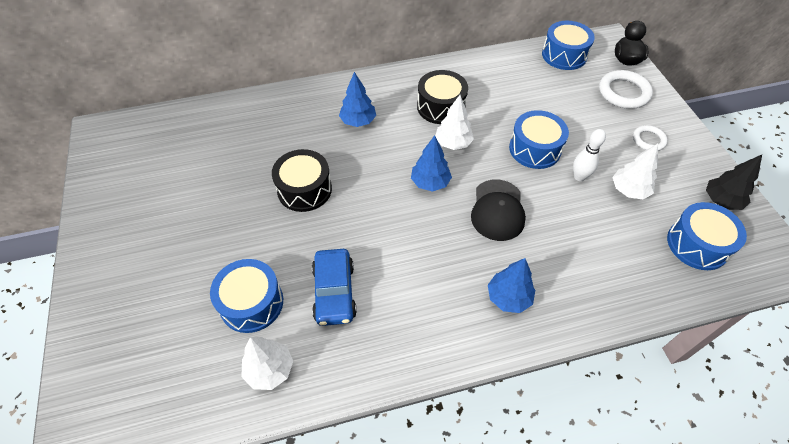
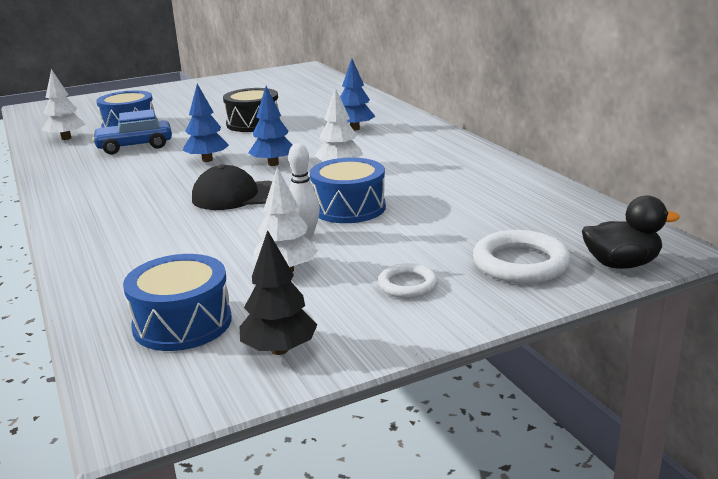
camera: 80 degrees right, 30 degrees down
black drum [417,70,468,124] -> none
blue tree [488,258,535,313] -> blue tree moved to [182,84,229,162]
blue drum [542,21,595,70] -> none

